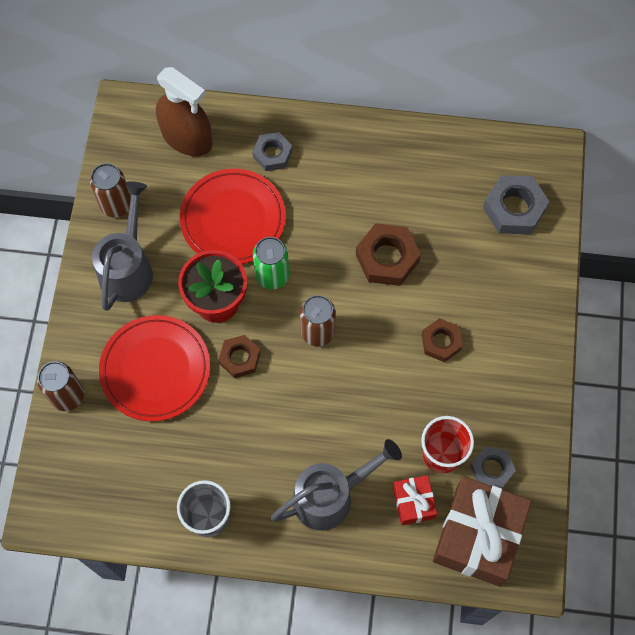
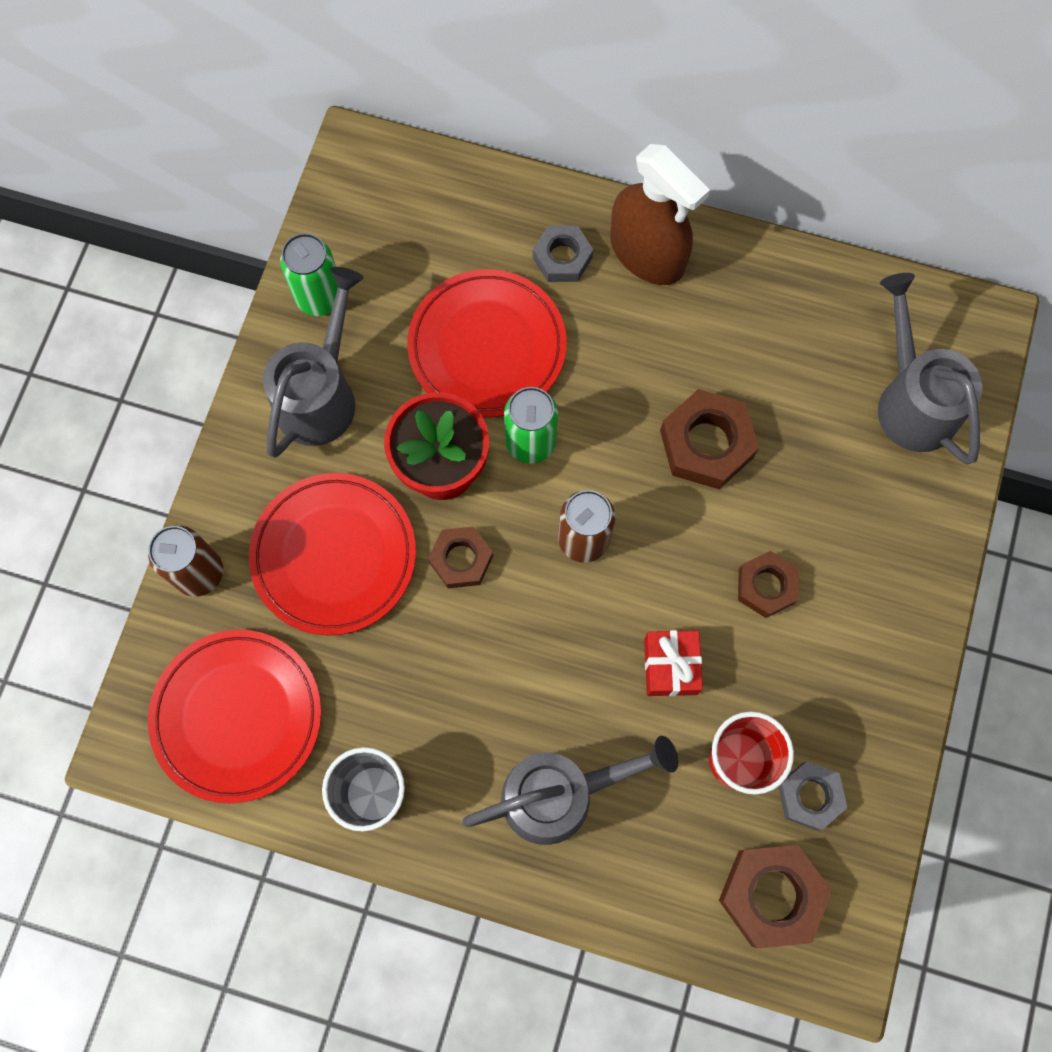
camera: 10 degrees right, 5 degrees up
brown can [90,163,131,218] -> green can [280,233,338,316]
brown spray bottle [156,67,213,156] -> brown spray bottle moved to [610,144,710,285]
red gift [393,475,437,525] -> red gift moved to [644,630,703,696]
brown gift [433,476,532,586] -> brown nut [719,845,832,949]
grey nut [483,175,549,235] -> grey watering can [878,273,982,465]
none -> red plate [148,630,321,804]

